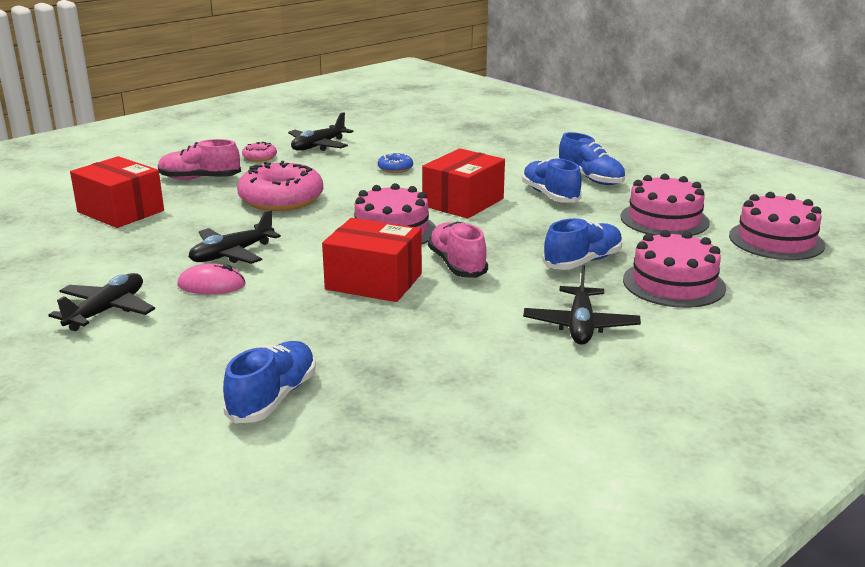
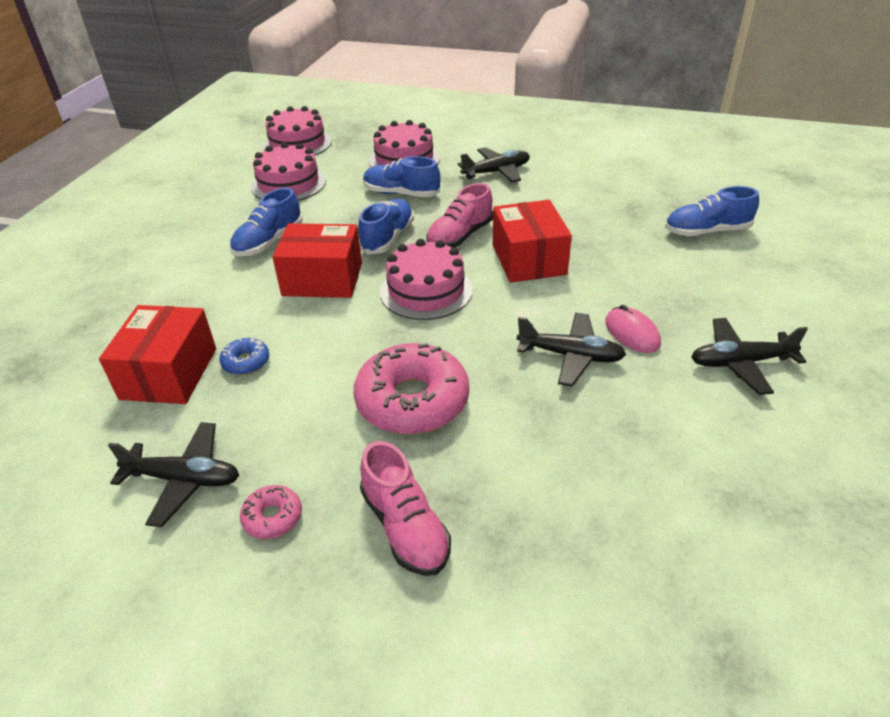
camera: 120 degrees left, 15 degrees up
red box [70,156,164,228] -> red box moved to [99,305,216,404]
blue shoe [558,132,625,185] -> blue shoe moved to [358,199,414,254]

